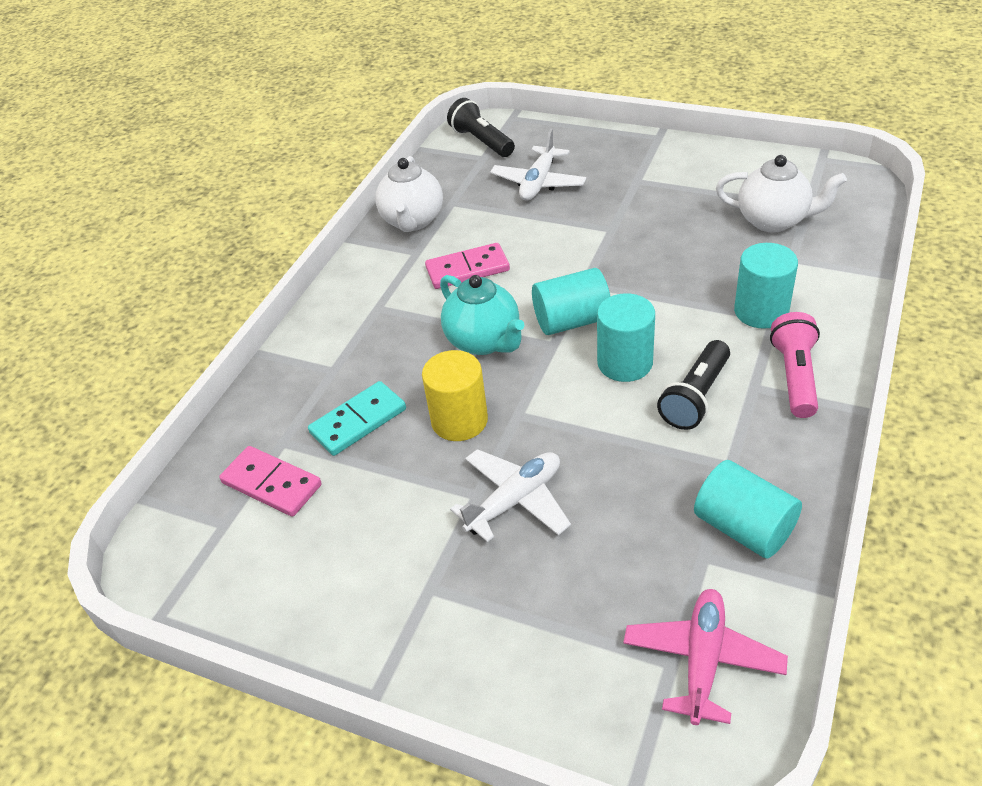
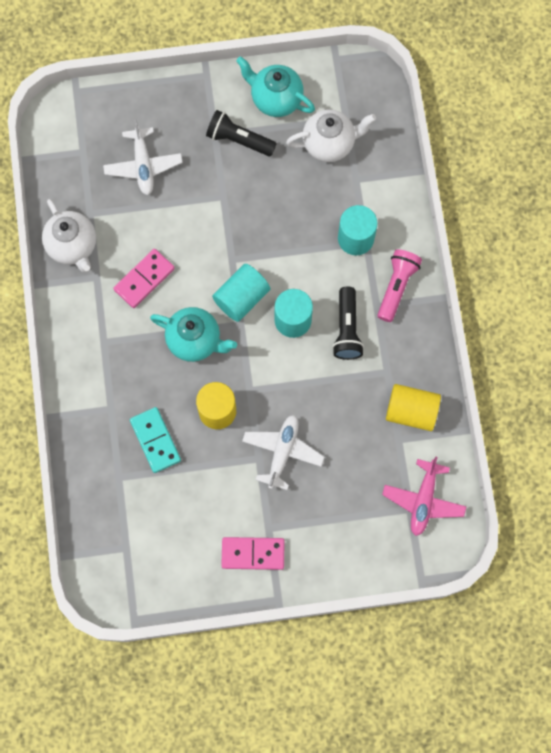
camera: 35 degrees left, 30 degrees up
pink domino [219,446,322,517] -> pink domino moved to [221,537,285,570]
turquoise domino [308,381,406,456] -> turquoise domino turned 45 degrees counterclockwise [130,407,181,473]
black flashlight [447,98,515,157] -> black flashlight moved to [206,110,277,156]
pink plane [623,589,788,725] -> pink plane turned 150 degrees counterclockwise [382,457,466,536]
turquoise cylinder [694,460,802,559] -> yellow cylinder [386,384,441,431]
pink flashlight [770,312,820,418] -> pink flashlight turned 45 degrees clockwise [377,249,422,322]
none -> turquoise teapot [236,56,315,117]

